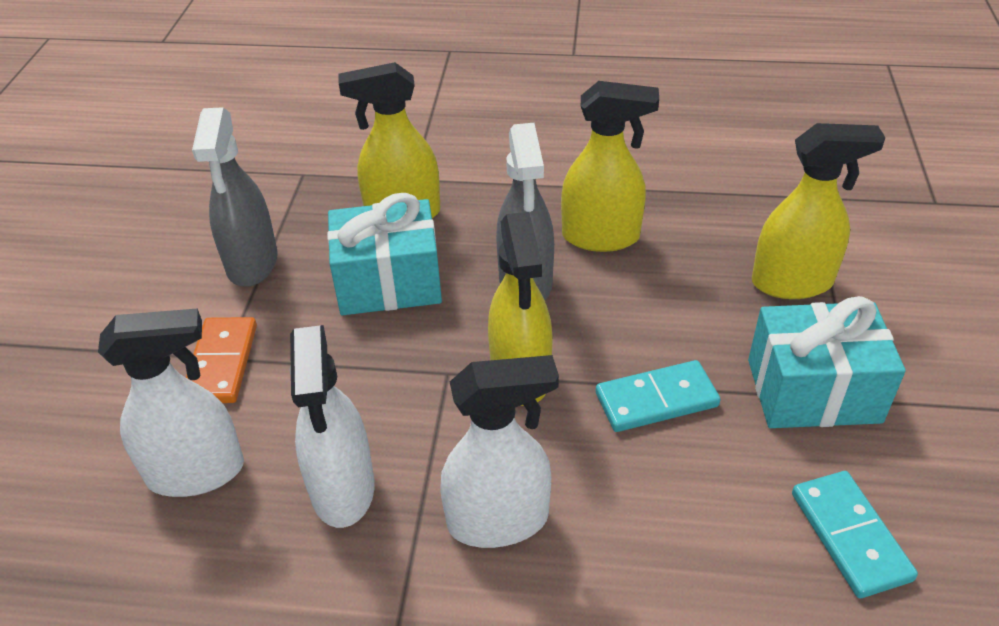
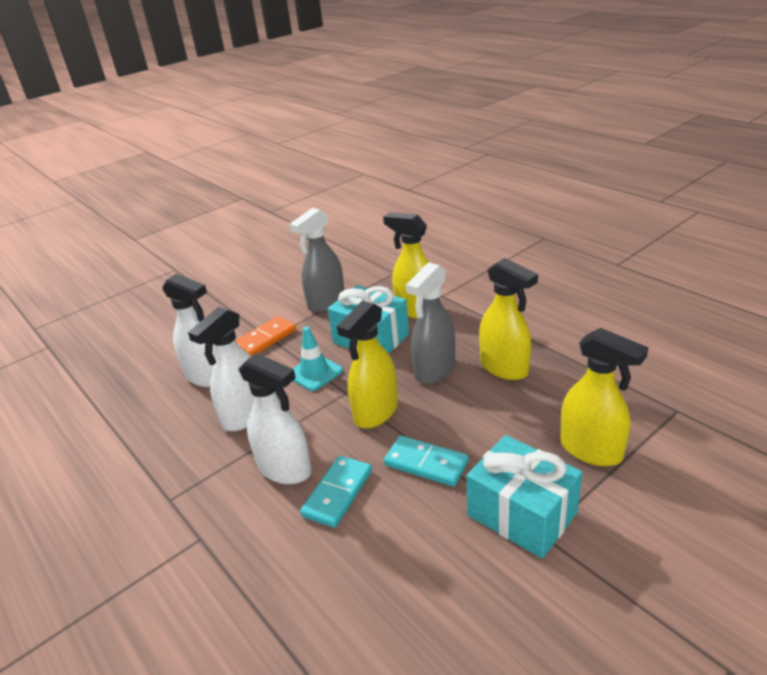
camera: 45 degrees right, 10 degrees down
turquoise domino [792,471,918,598] -> turquoise domino moved to [300,456,372,528]
none -> turquoise traffic cone [292,327,343,391]

